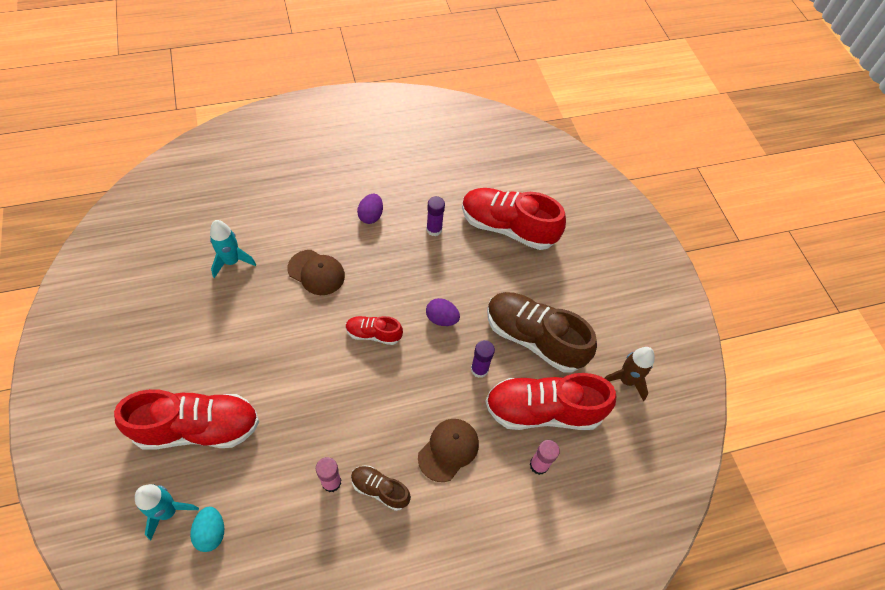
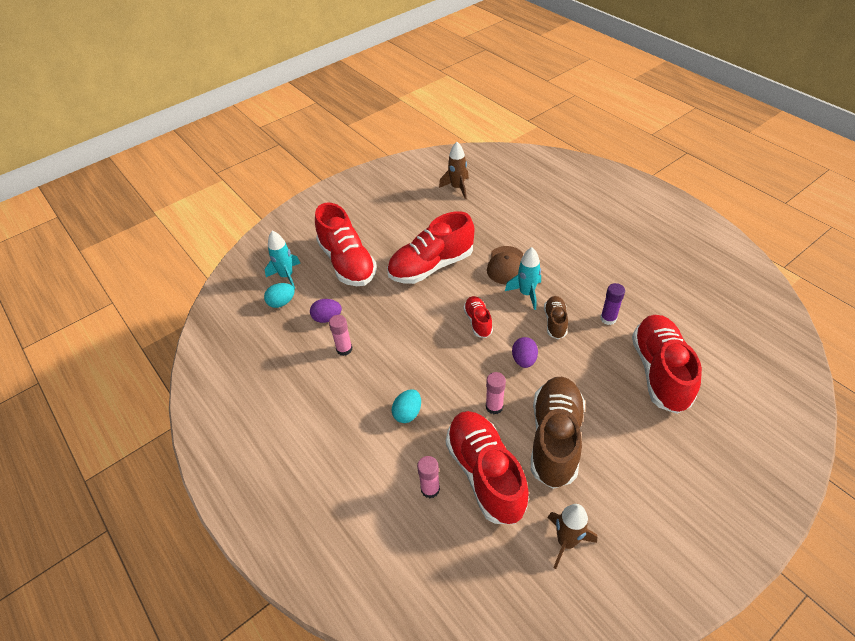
camera: 75 degrees right, 10 degrees down
turquoise rocket [210,220,256,278] -> turquoise rocket moved to [505,247,541,310]
brown shoe [351,466,411,511] -> brown shoe moved to [544,296,568,339]
purple egg [357,194,383,224] -> purple egg moved to [310,299,342,323]
brown cap [418,419,479,482] -> turquoise egg [392,389,421,423]
purple glue stick [471,340,495,378] -> pink glue stick [486,372,506,414]
none -> red shoe [387,211,474,284]
none -> brown rocket [439,142,469,199]

